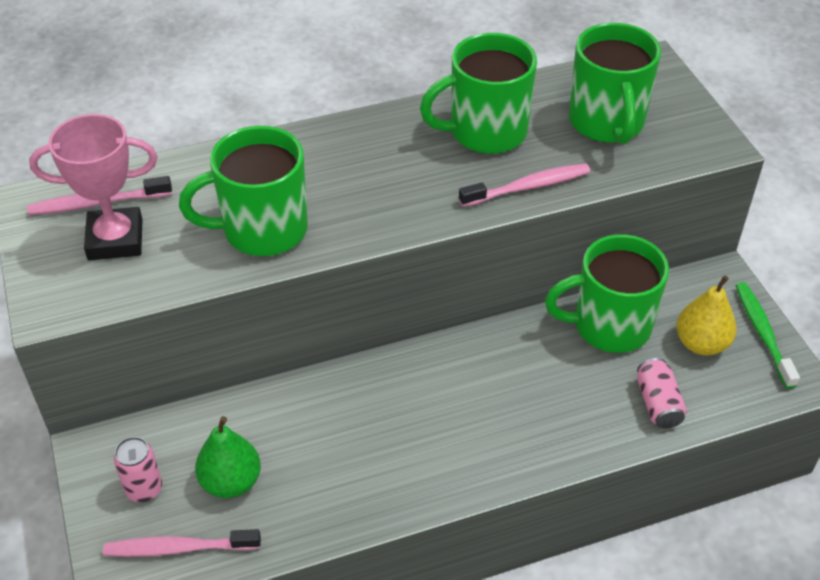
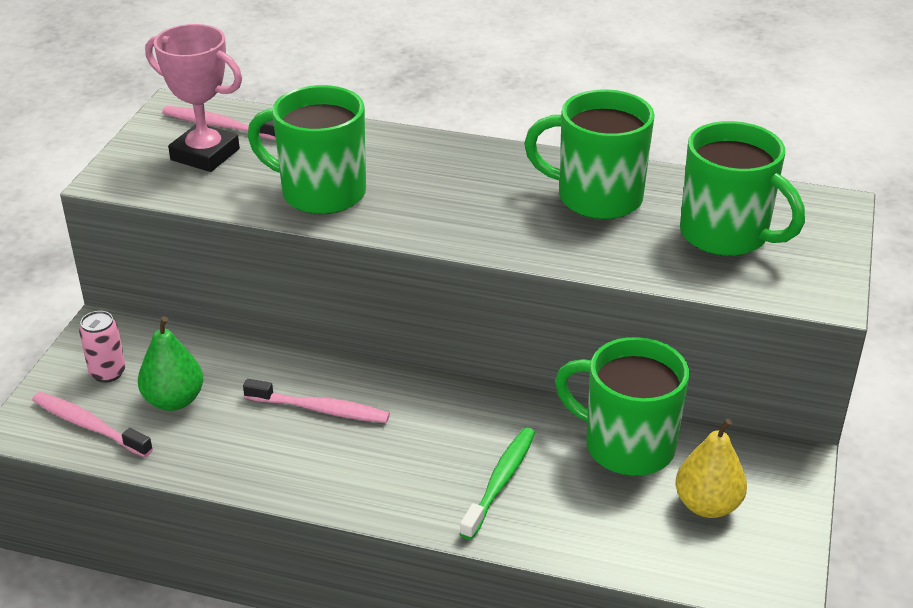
camera: 35 degrees right, 10 degrees down
pink toothbrush [459,163,590,207] -> pink toothbrush moved to [243,379,390,423]
green mug [569,23,661,144] -> green mug turned 75 degrees counterclockwise [680,121,805,256]
pink can [637,358,687,429] -> none
green toothbrush [735,282,800,389] -> green toothbrush moved to [460,427,535,540]

